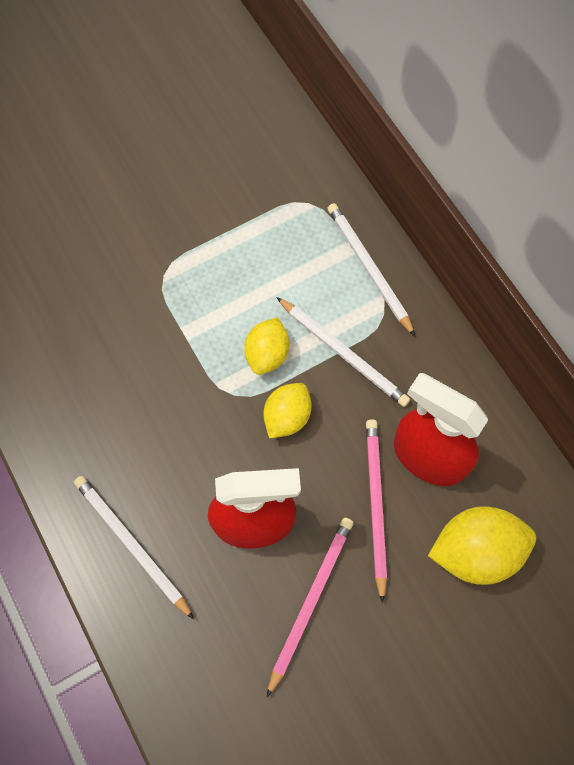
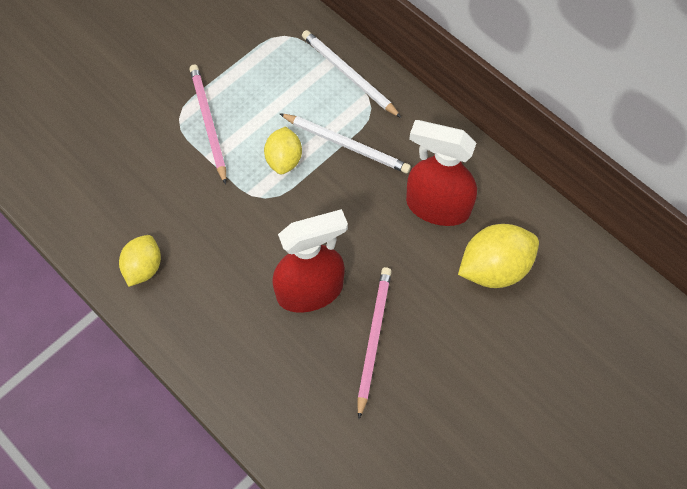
camera: 15 degrees left, 5 degrees down
white pencil [74,476,194,620] -> none
yellow lemon [263,383,312,439] -> yellow lemon moved to [119,235,161,287]
pink pencil [366,419,387,603] -> pink pencil moved to [190,65,226,185]

